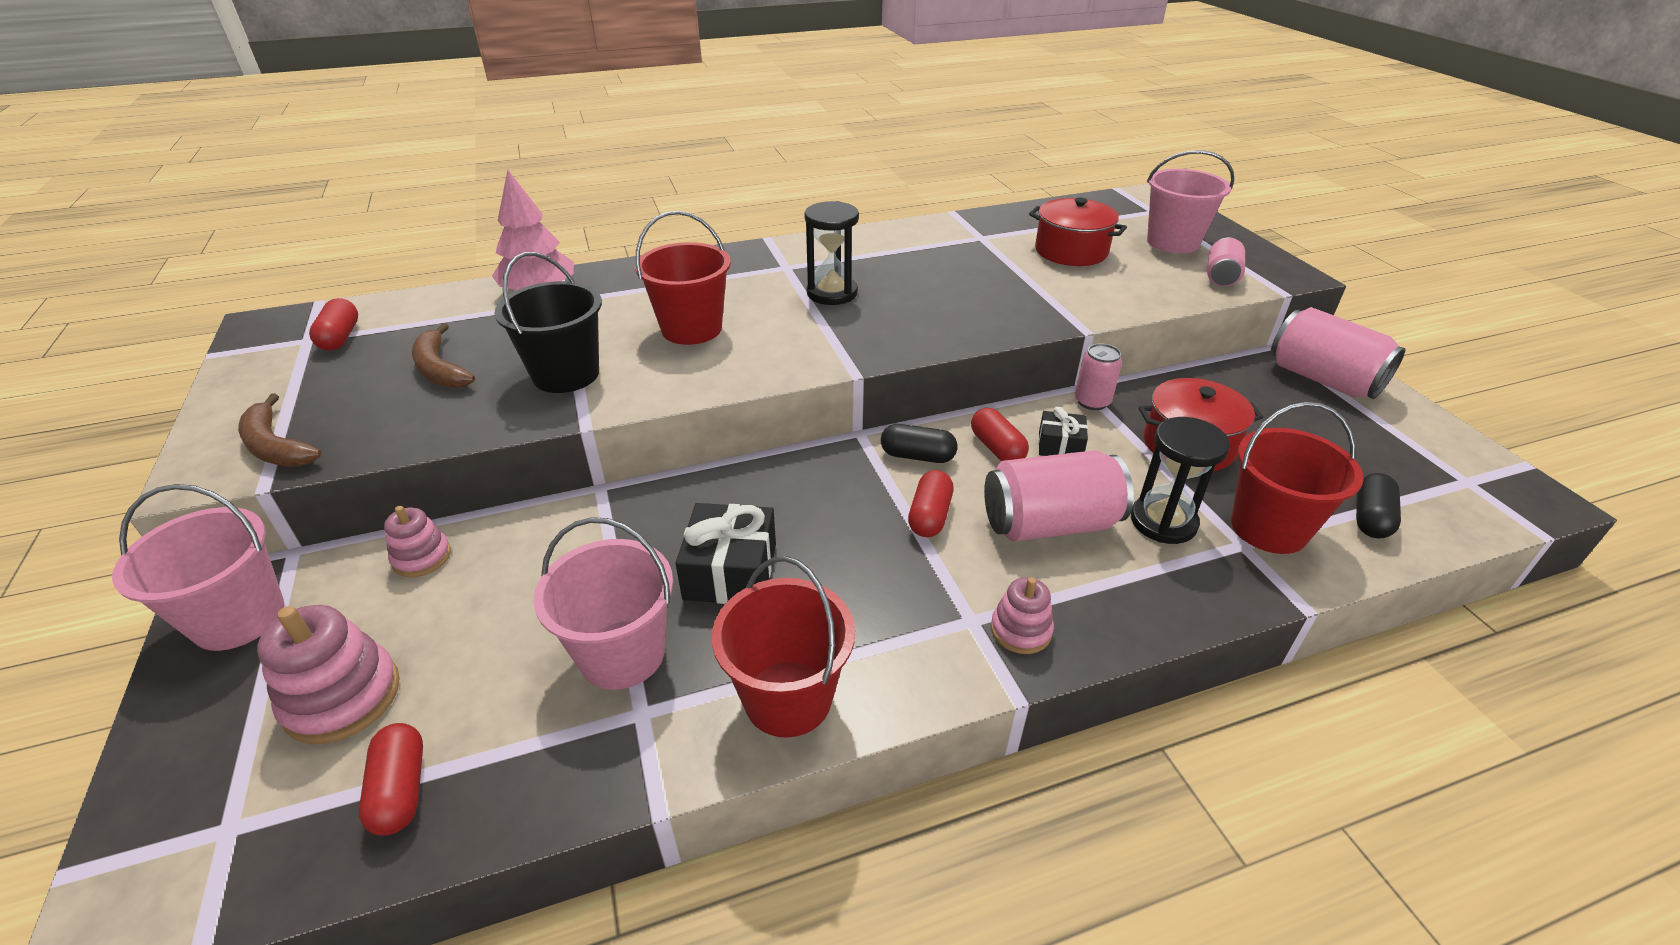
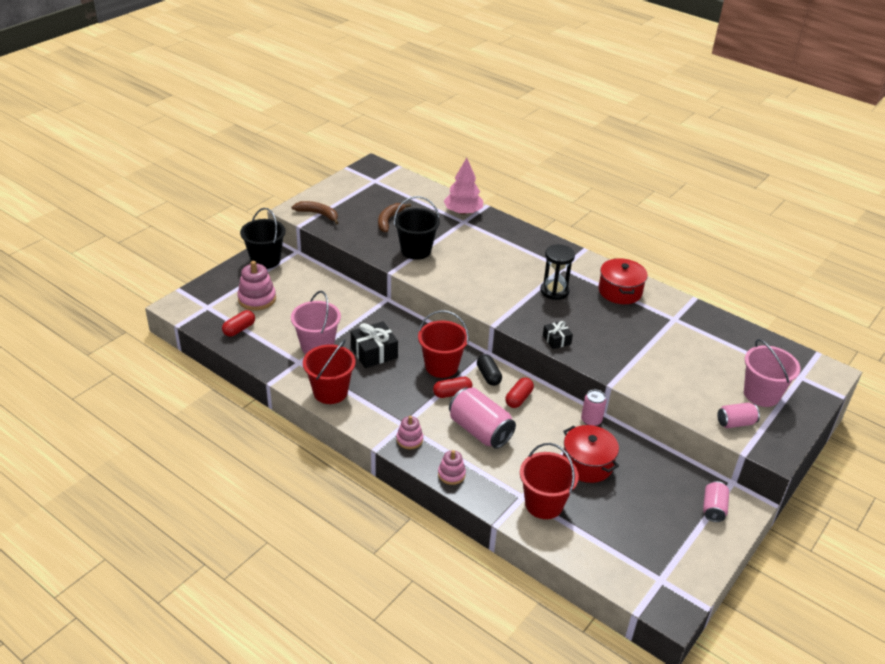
camera: 55 degrees right, 0 degrees up
pink bucket [112,484,284,651] -> black bucket [240,208,286,269]
brown banana [238,394,321,467] -> brown banana turned 105 degrees clockwise [292,201,338,225]
red capsule [309,298,358,350] -> none
pink stacking toy [384,506,451,577] -> pink stacking toy moved to [438,450,466,485]
red bucket [635,211,731,345] -> red bucket moved to [418,310,469,378]
red pot [1029,197,1127,266] -> red pot moved to [598,258,648,304]
black gift [1038,407,1088,456] -> black gift moved to [543,321,573,349]
black hourglass [1131,417,1230,544] -> none
pink can [1271,307,1406,399] -> pink can [703,481,729,522], size x0.56
black capsule [1356,473,1401,538] -> none

